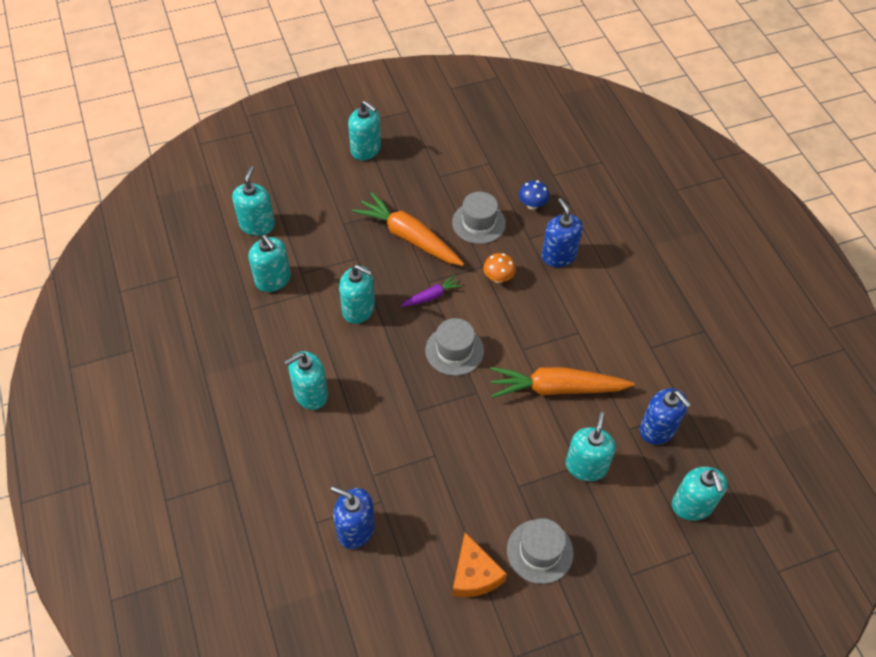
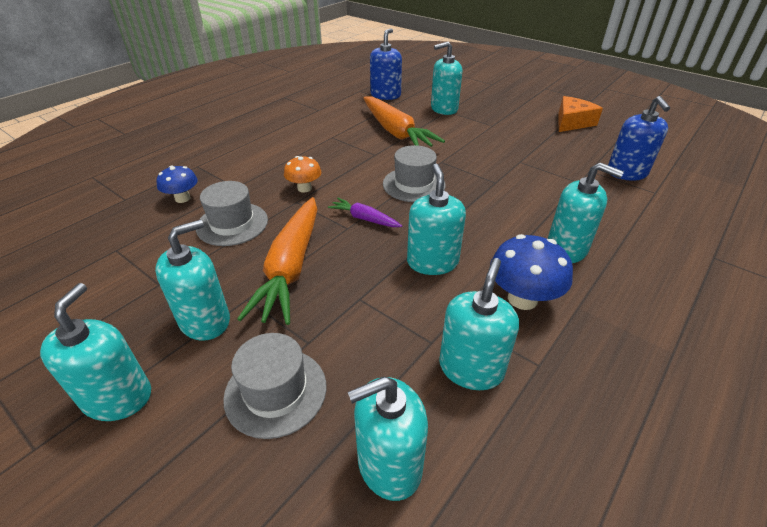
camera: 120 degrees left, 15 degrees down
grey hat [507,518,574,584] -> grey hat moved to [223,333,327,439]
blue soap dispenser [542,198,583,267] -> none
turquoise soap dispenser [672,467,728,521] -> turquoise soap dispenser moved to [155,220,230,341]
none -> blue mushroom [490,234,573,310]

